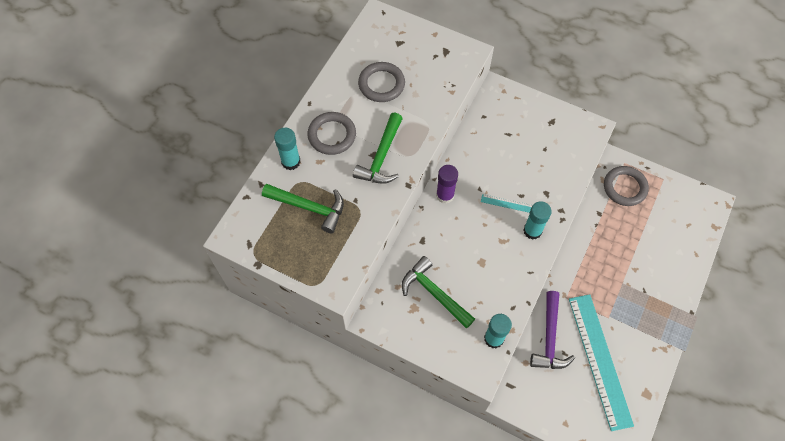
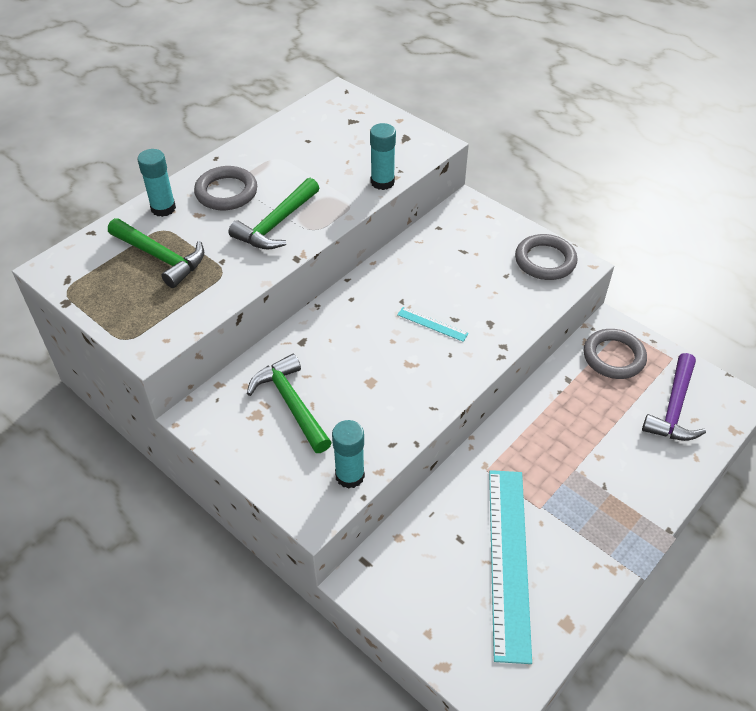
camera: 15 degrees right, 15 degrees down
grey ring [358,62,405,102] -> grey ring moved to [515,234,577,280]
purple glue stick [436,165,458,204] -> none
turquoise glue stick [523,201,552,240] -> turquoise glue stick moved to [370,123,396,190]
purple hammer [530,291,575,369] -> purple hammer moved to [642,353,706,441]

